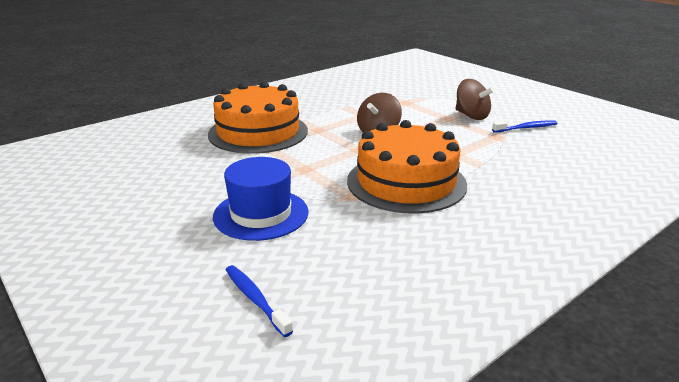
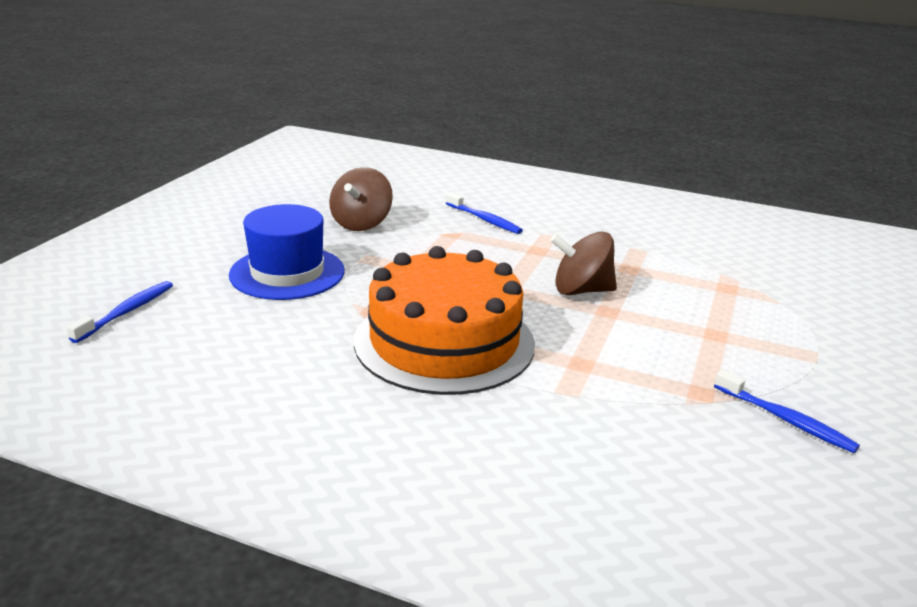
camera: 60 degrees right, 0 degrees up
orange cake [208,82,308,154] -> blue toothbrush [446,192,523,234]
brown spinning top [456,79,495,120] -> brown spinning top moved to [329,167,393,231]

